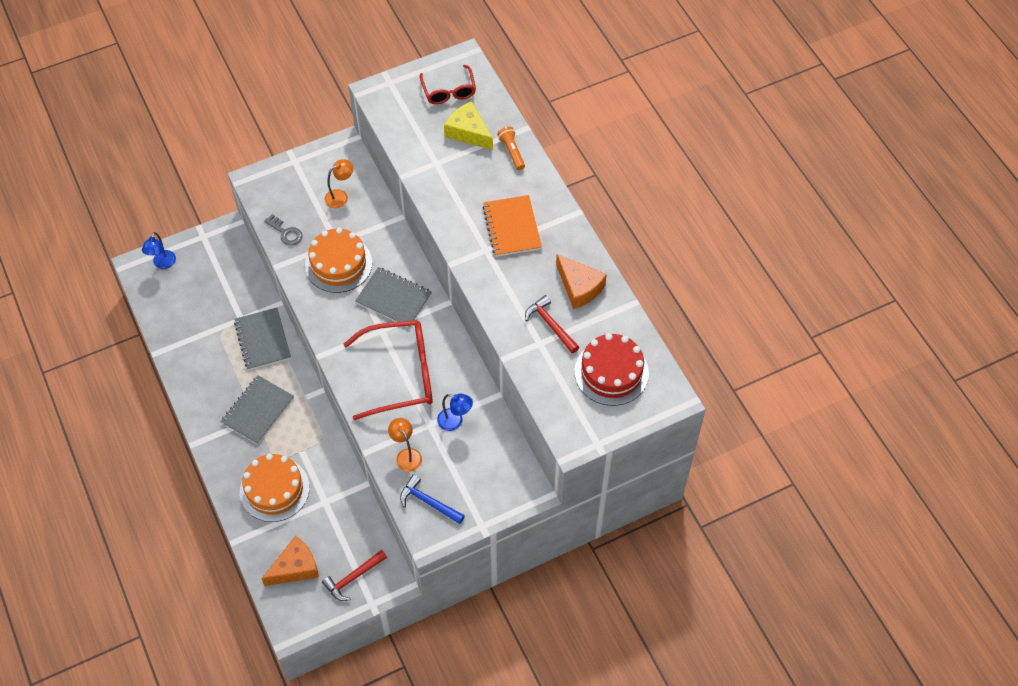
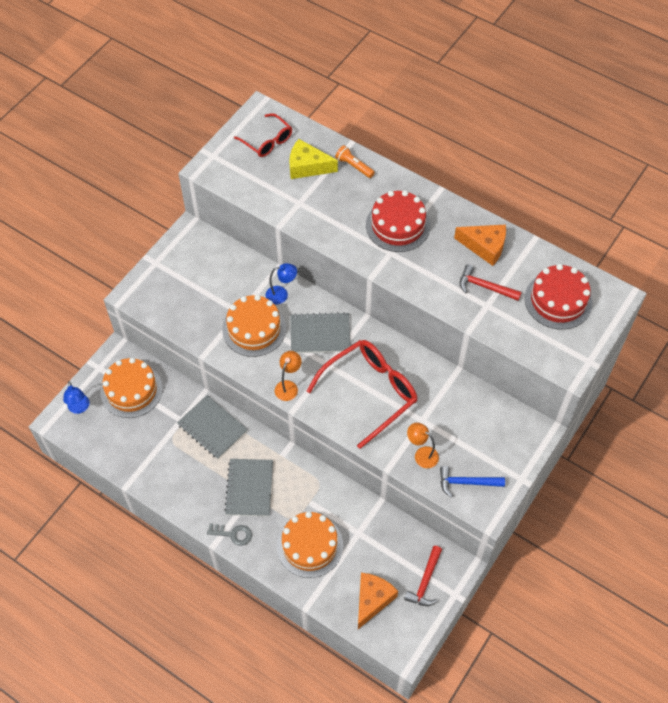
camera: 30 degrees left, 0 degrees up
grey key [264,214,303,246] -> grey key moved to [207,523,252,546]
orange lamp [325,160,353,208] -> orange lamp moved to [275,351,301,401]
blue lamp [437,394,473,431] -> blue lamp moved to [266,263,297,304]
orange notebook [482,195,542,257] -> red cake [366,190,430,252]
none -> orange cake [100,358,163,418]

